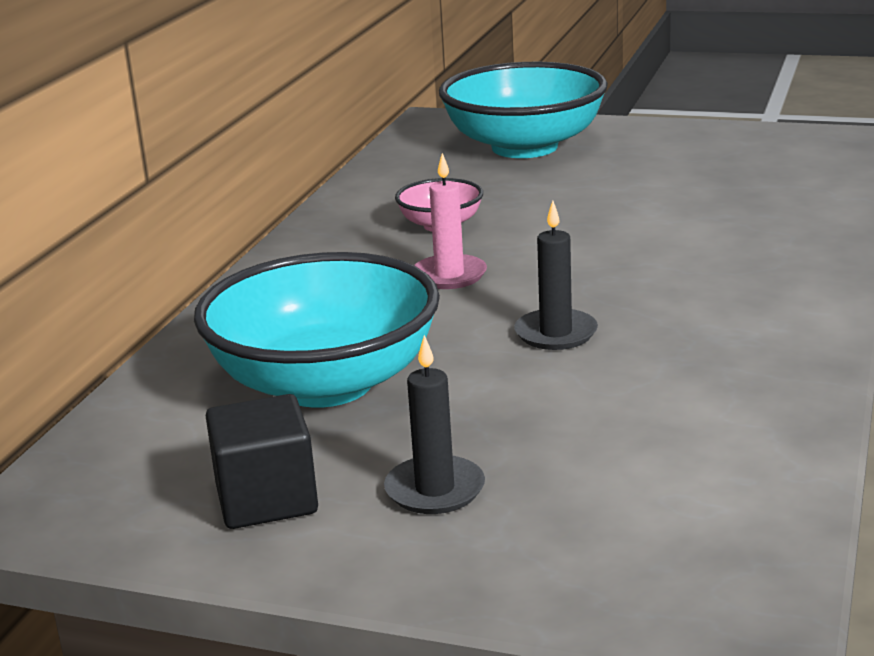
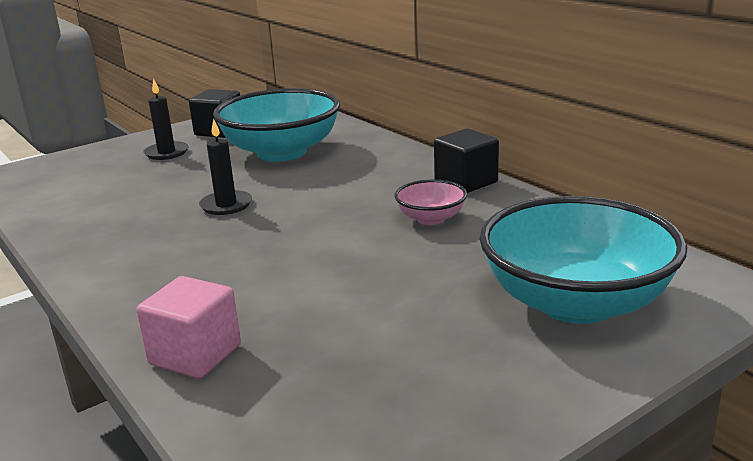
camera: 125 degrees right, 0 degrees up
pink candle [414,153,487,289] -> none
none -> pink cube [137,276,241,379]
none -> black cube [434,129,499,193]

